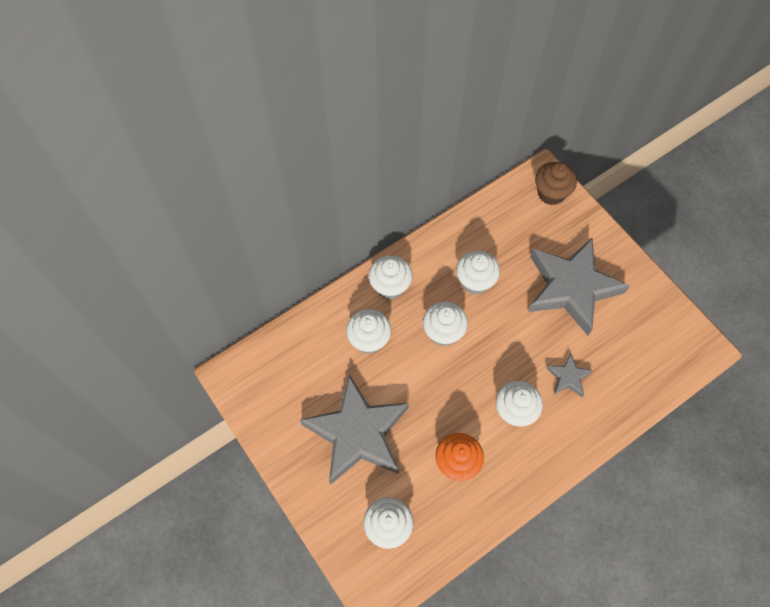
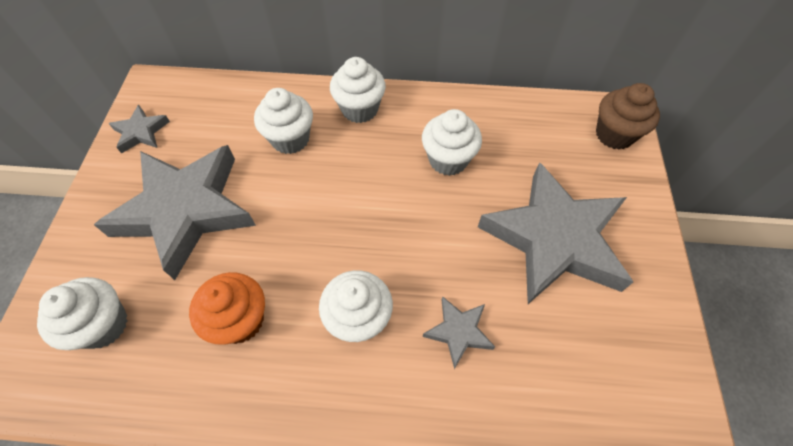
camera: 40 degrees right, 5 degrees down
white cupcake [423,302,468,346] -> none
none -> grey star [108,105,170,153]

